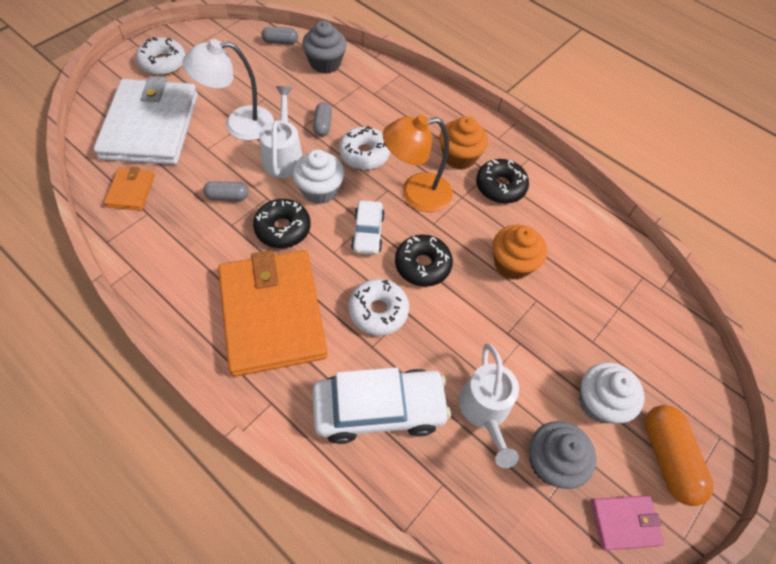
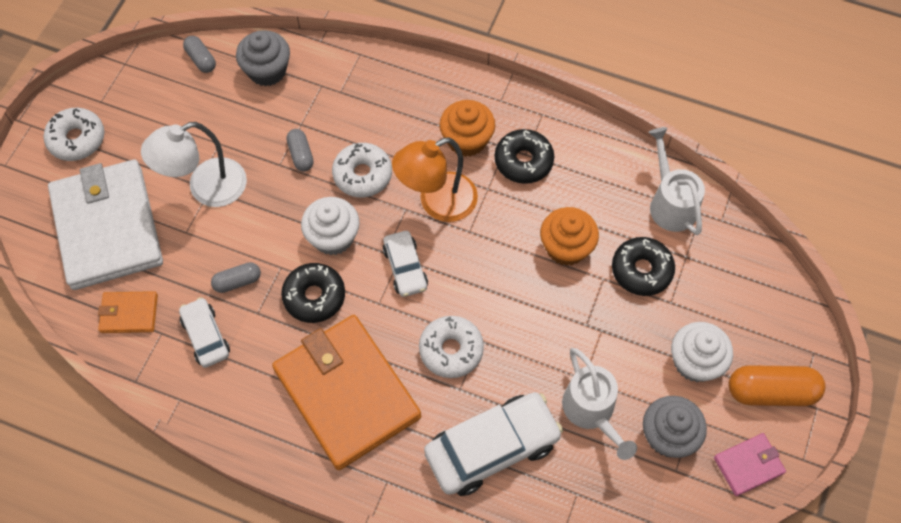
camera: 15 degrees left, 5 degrees up
orange wallet [104,167,155,210] -> orange wallet turned 75 degrees counterclockwise [98,291,158,333]
white watering can [259,86,303,178] -> white watering can moved to [648,127,705,235]
grey capsule [261,27,298,44] -> grey capsule turned 75 degrees clockwise [183,36,216,73]
black donut [395,234,453,287] -> black donut moved to [612,237,675,296]
orange capsule [645,405,714,506] -> orange capsule turned 60 degrees counterclockwise [729,365,826,406]
none -> white car [179,297,230,368]

